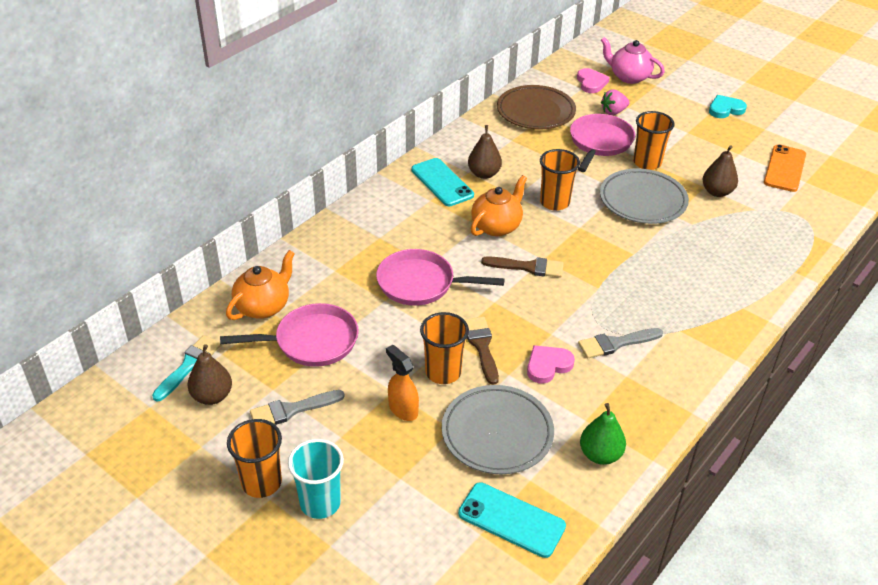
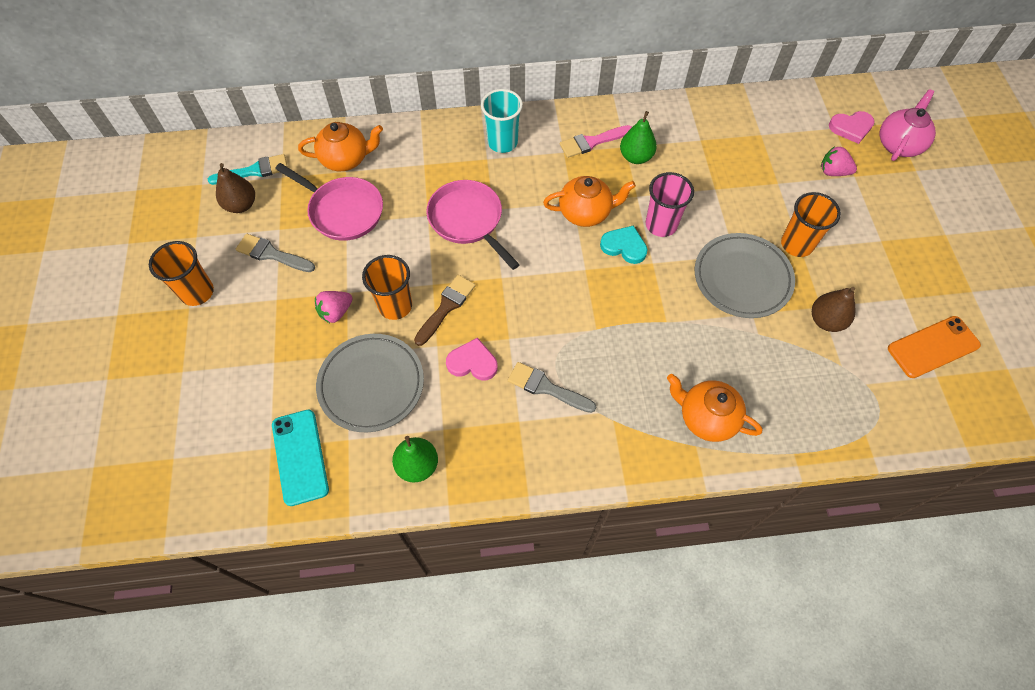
camera: 45 degrees right, 20 degrees up
turquoise cup [288,439,344,519] -> turquoise cup moved to [481,89,523,153]
orange spray bottle [386,345,419,421] -> pink strawberry [315,291,353,323]
turquoise phone [411,158,474,206] -> pink brush [560,125,632,158]
brown pear [468,125,502,179] -> green pear [620,111,657,164]
brown brush [481,256,564,278] -> none
brown plate [497,85,576,130] -> none
orange cup [540,149,580,211] -> pink cup [646,172,694,237]
pink pan [570,114,635,172] -> none
pink heart [577,68,610,93] -> pink heart turned 45 degrees clockwise [829,111,874,144]
pink teapot [601,37,665,84] -> pink teapot turned 45 degrees clockwise [880,89,936,161]
turquoise heart [709,95,747,118] -> turquoise heart moved to [600,225,648,264]
none -> orange teapot [667,374,762,442]

